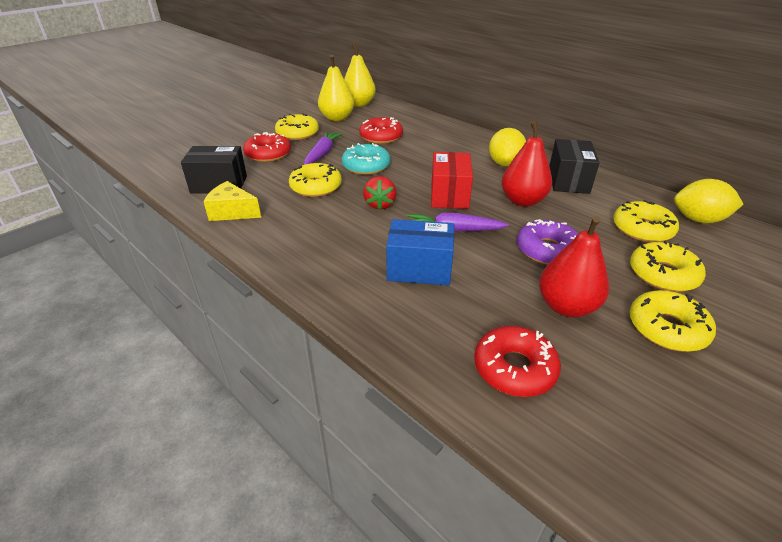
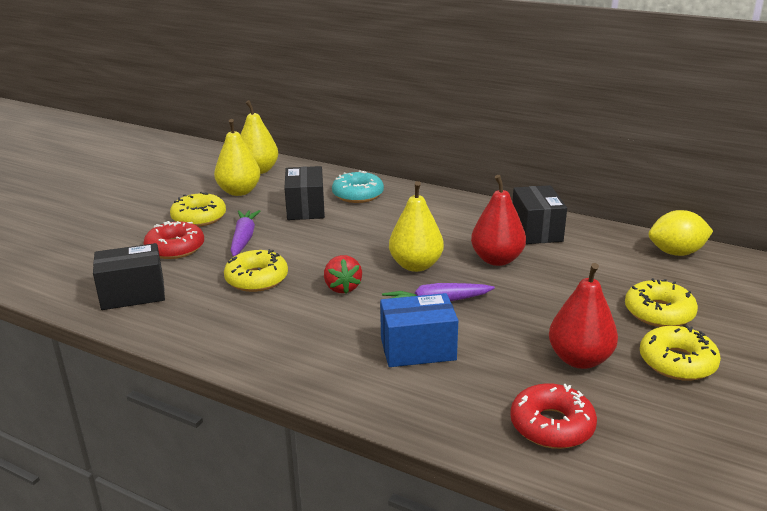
camera: 15 degrees left, 10 degrees down
yellow cheese [203,181,261,221] -> none
turquoise donut [342,143,390,175] -> turquoise donut moved to [332,170,384,203]
red donut [359,117,403,144] -> black box [284,166,325,220]
red box [431,152,473,209] -> yellow pear [389,181,444,272]
yellow lemon [489,128,526,167] -> none
purple donut [517,219,578,265] -> none
yellow donut [613,200,679,243] -> none

